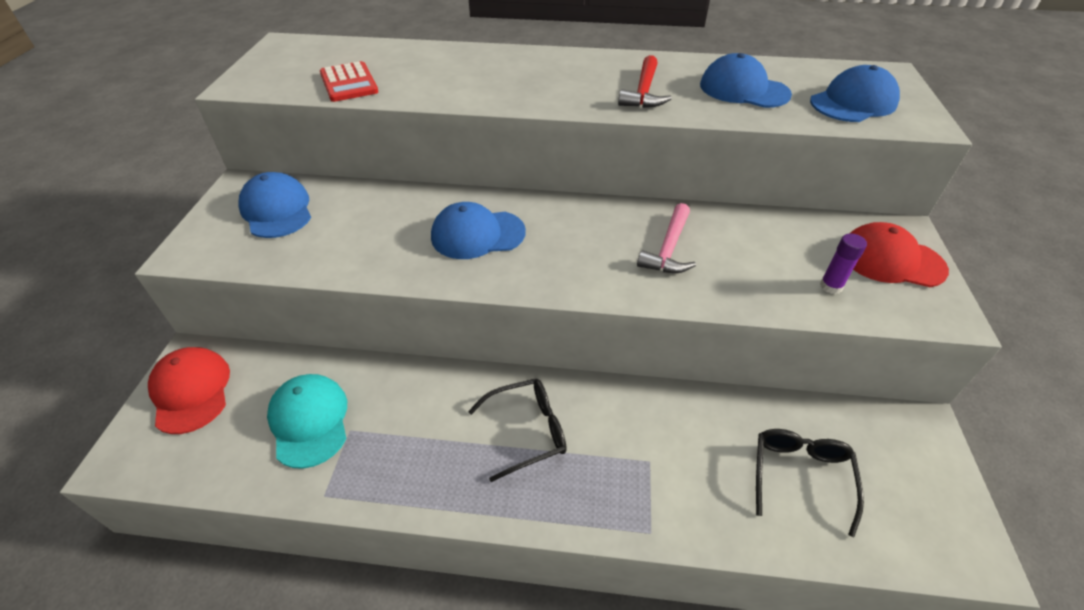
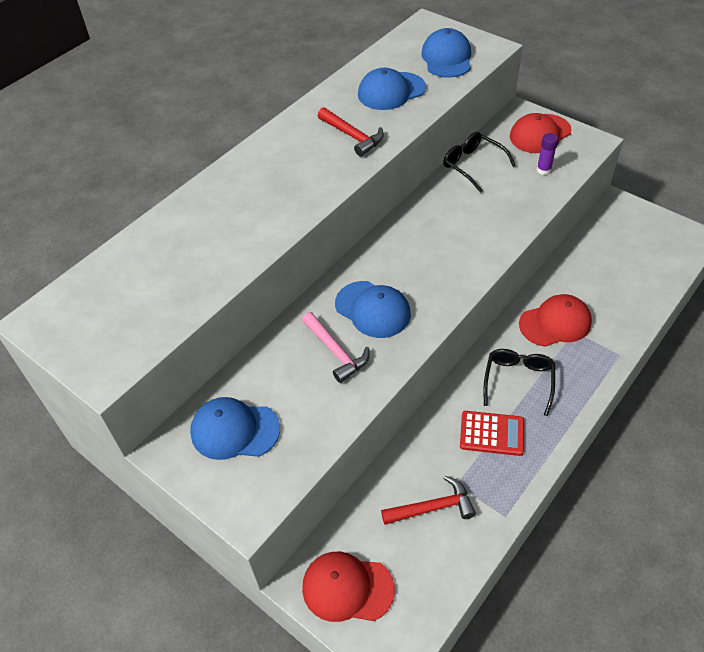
camera: 55 degrees left, 5 degrees up
turquoise cap [267,374,347,469] -> red hammer [381,476,476,525]
red calculator [320,61,378,102] -> red calculator moved to [460,411,524,456]
blue cap [431,202,526,259] -> blue cap turned 75 degrees counterclockwise [335,281,411,338]
pink hammer [637,203,696,273] -> pink hammer moved to [302,312,370,383]
black glasses [756,429,864,537] -> black glasses moved to [443,132,516,193]
none -> red cap [519,294,592,347]

